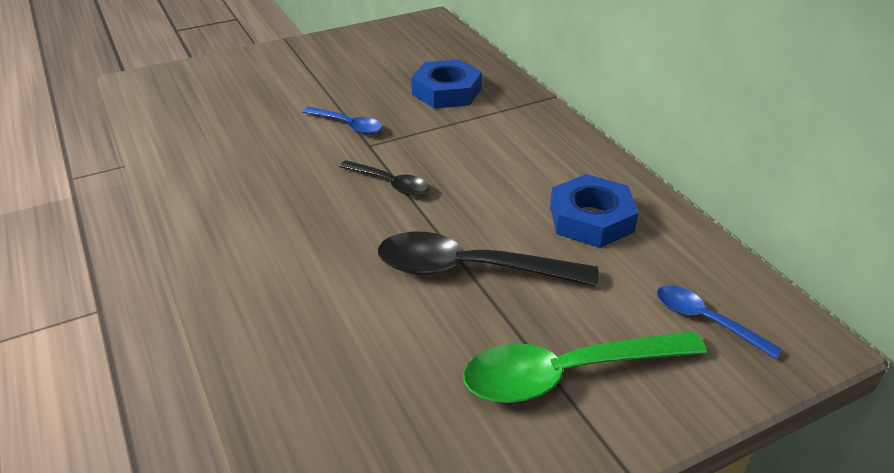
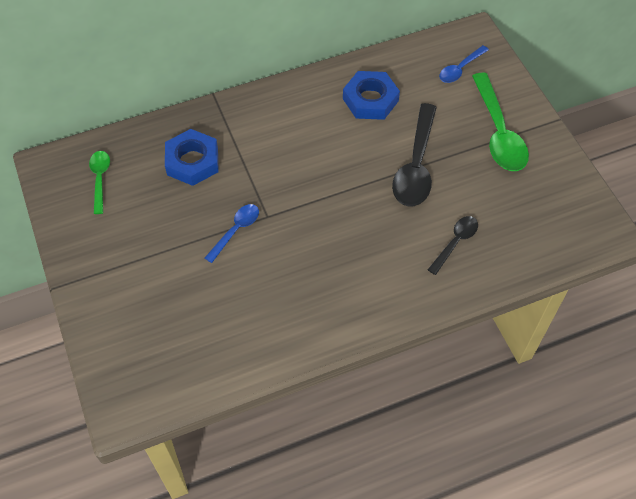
camera: 85 degrees left, 20 degrees up
black spoon [339,160,429,196] -> black spoon moved to [428,216,478,275]
none -> green spoon [89,151,110,214]

